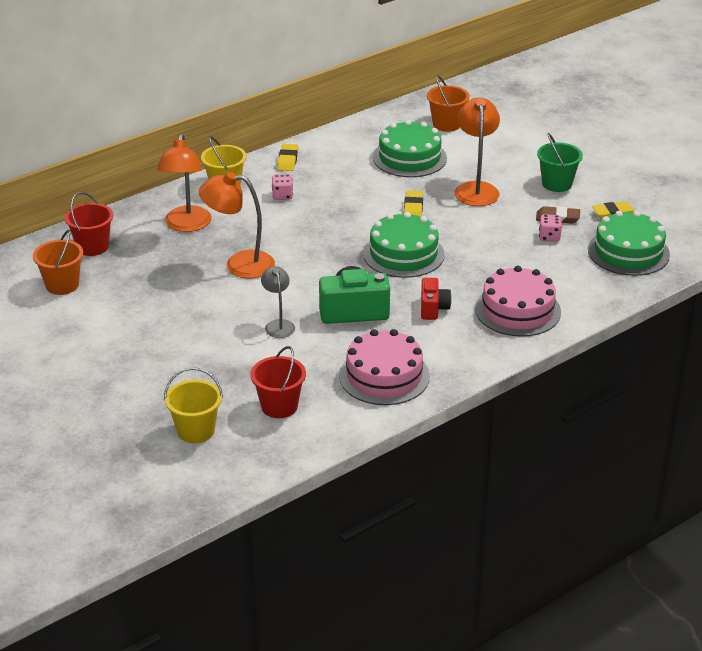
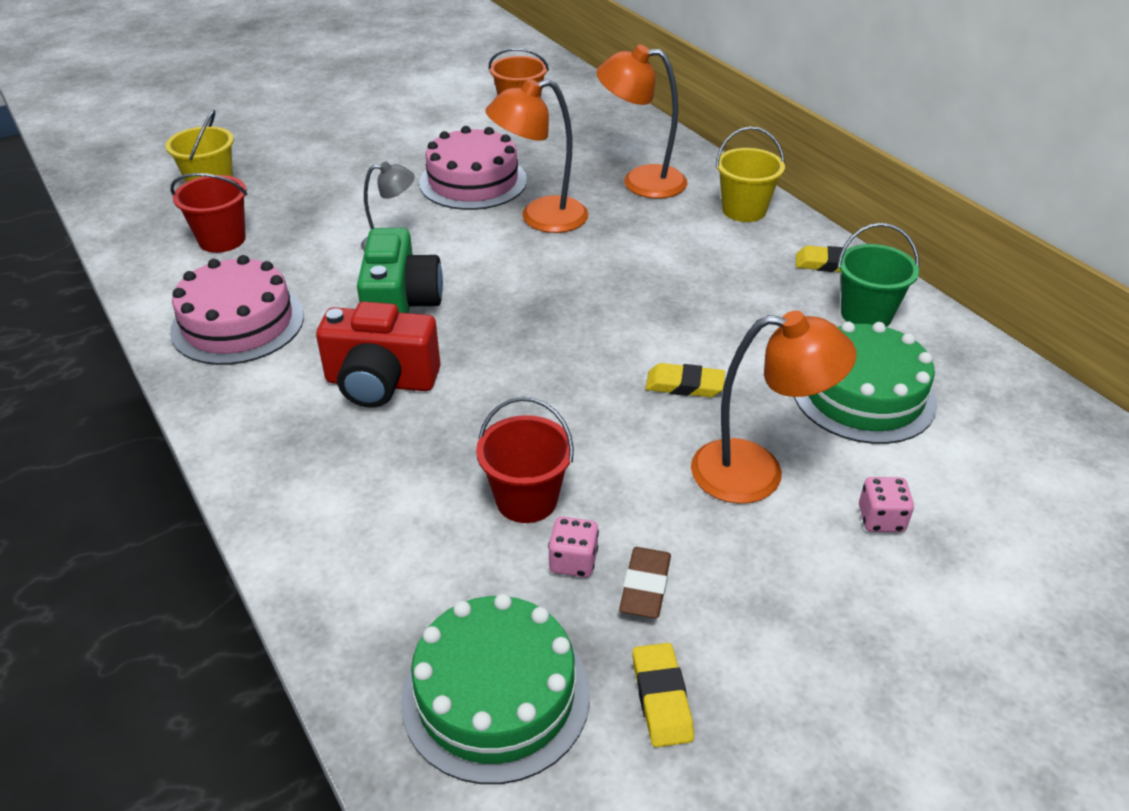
camera: 95 degrees right, 5 degrees up
red bucket [65,192,113,256] -> red bucket moved to [476,397,574,523]
orange lamp [199,172,275,279] -> orange lamp turned 120 degrees counterclockwise [485,79,588,233]
pink dice [272,174,293,200] -> pink dice moved to [859,477,914,532]
green cake [363,212,445,278] -> none
red camera [421,278,452,320] -> red camera [316,302,440,408], size x1.68
orange bucket [427,76,469,132] -> none
pink cake [475,266,561,337] -> pink cake moved to [419,126,527,210]
green bucket [537,133,583,192] -> green bucket moved to [837,223,919,327]

